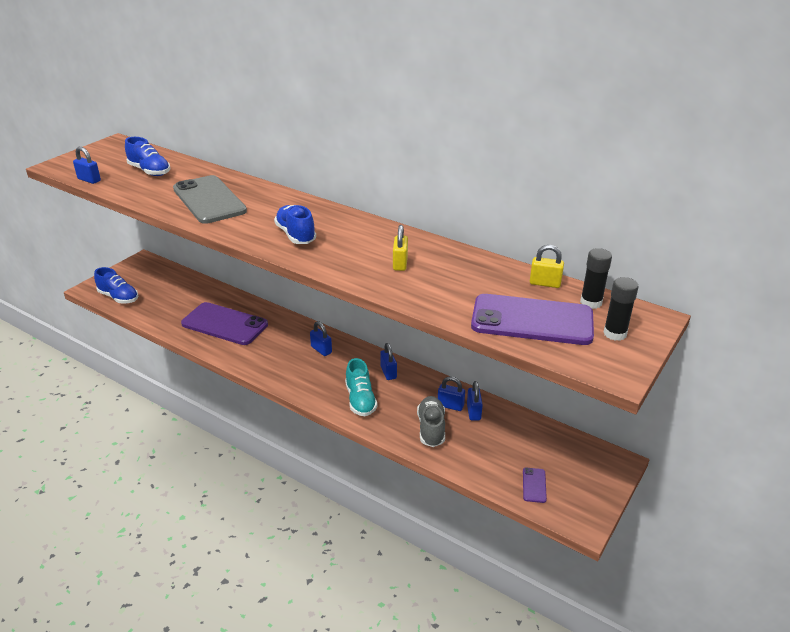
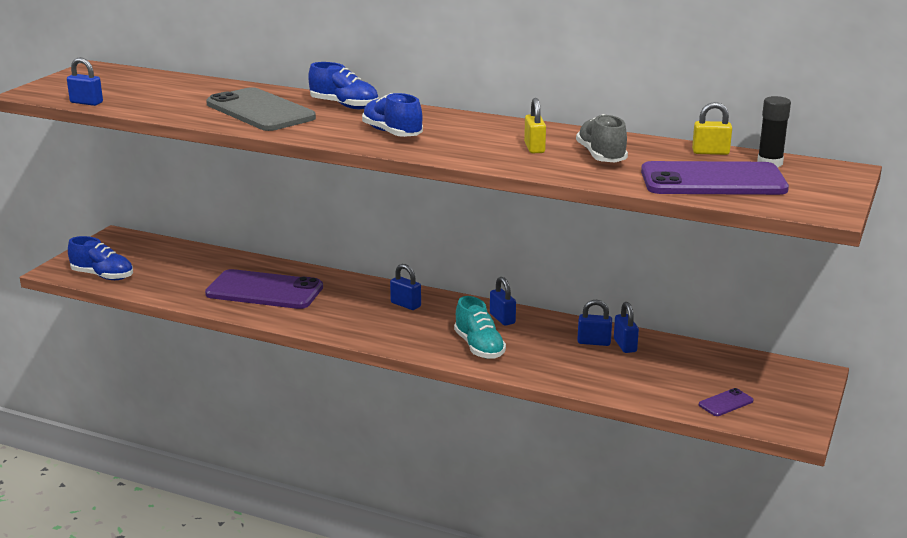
camera: 10 degrees left, 10 degrees down
blue shoe [125,137,170,176] -> blue shoe moved to [308,62,379,109]
grey shoe [417,396,445,447] -> grey shoe moved to [576,114,628,162]
purple phone [523,467,547,503] -> purple phone turned 60 degrees clockwise [699,388,754,416]
black glue stick [603,277,639,341] -> none

